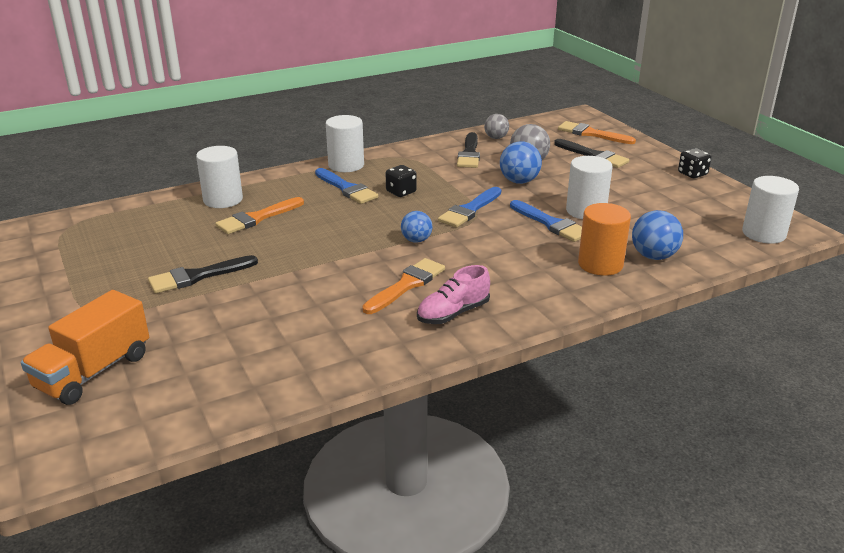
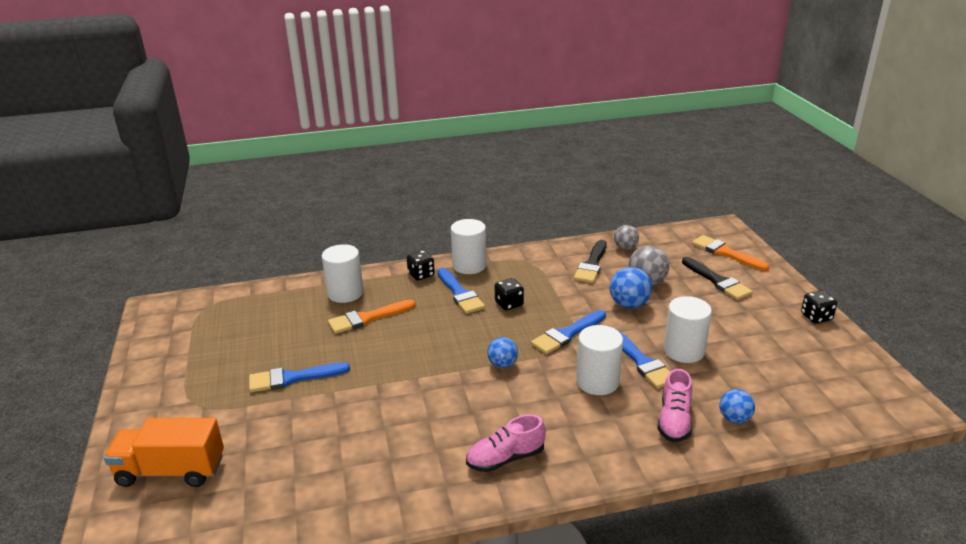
camera: 15 degrees right, 0 degrees up
orange truck [21,290,149,405] -> orange truck turned 45 degrees clockwise [104,418,224,487]
black brush [148,255,258,293] -> blue brush [249,362,350,392]
orange brush [362,258,445,314] -> none
orange cylinder [578,203,631,276] -> pink shoe [657,369,692,442]
blue ball [632,210,683,260] -> blue ball [719,389,755,424], size x0.67
white cylinder [742,176,799,244] -> white cylinder moved to [576,325,623,395]
none -> black dice [407,250,435,281]

